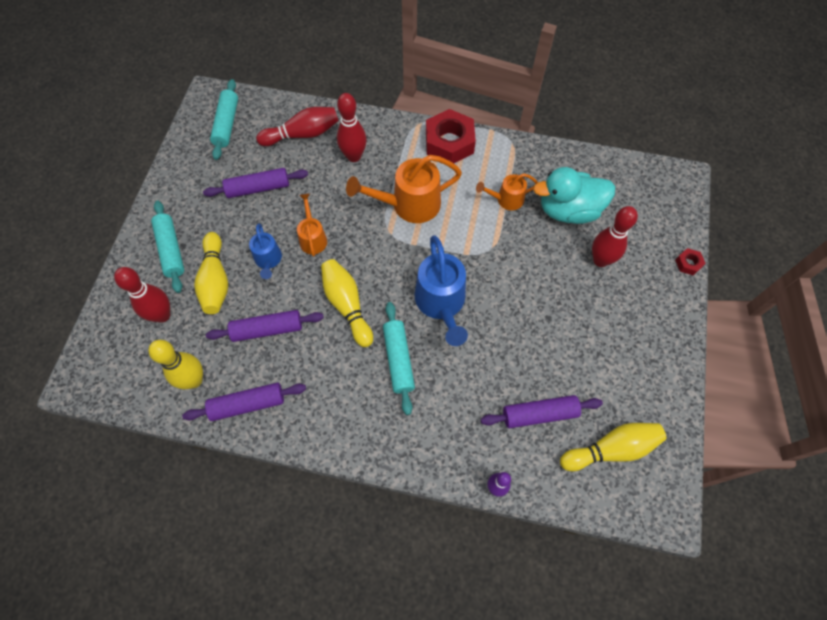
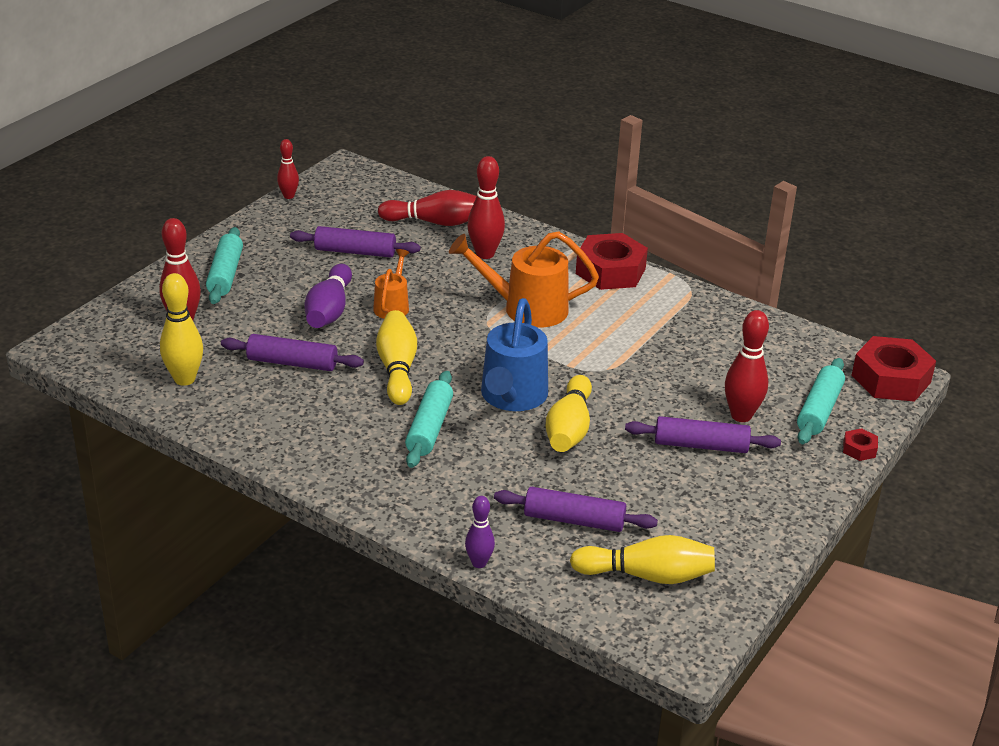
camera: 20 degrees right, 30 degrees down
purple rolling pin [182,383,306,421] -> purple rolling pin moved to [625,416,781,453]
yellow bowling pin [194,232,228,314] -> yellow bowling pin moved to [546,375,592,452]
turquoise rolling pin [210,79,238,160] -> turquoise rolling pin moved to [797,358,845,444]
blue watering can [249,223,282,279] -> purple bowling pin [305,264,352,328]
orange watering can [476,173,538,211] -> none
turquoise duck [533,167,615,224] -> none
none -> red bowling pin [277,139,299,199]
none -> red nut [851,336,936,402]

